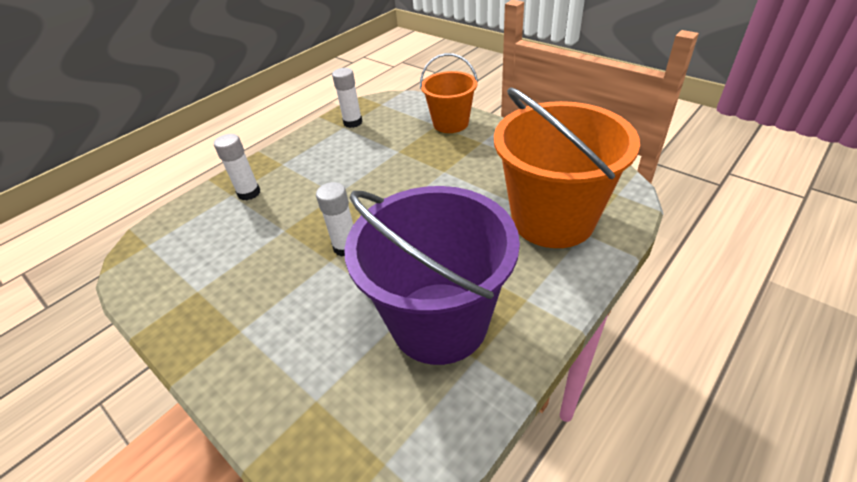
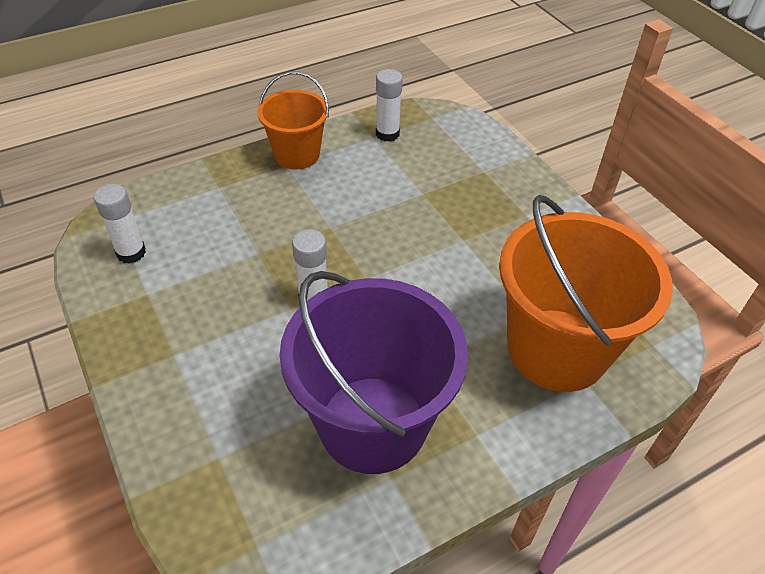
camera: 15 degrees right, 5 degrees up
white glue stick [214,134,260,200] -> white glue stick moved to [94,184,146,264]
orange bucket [420,53,478,133] -> orange bucket moved to [257,71,329,169]

